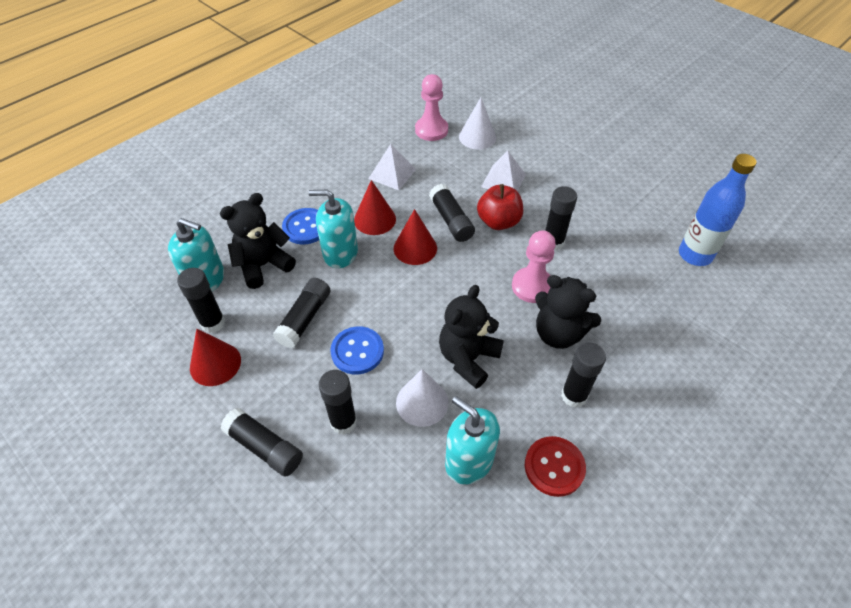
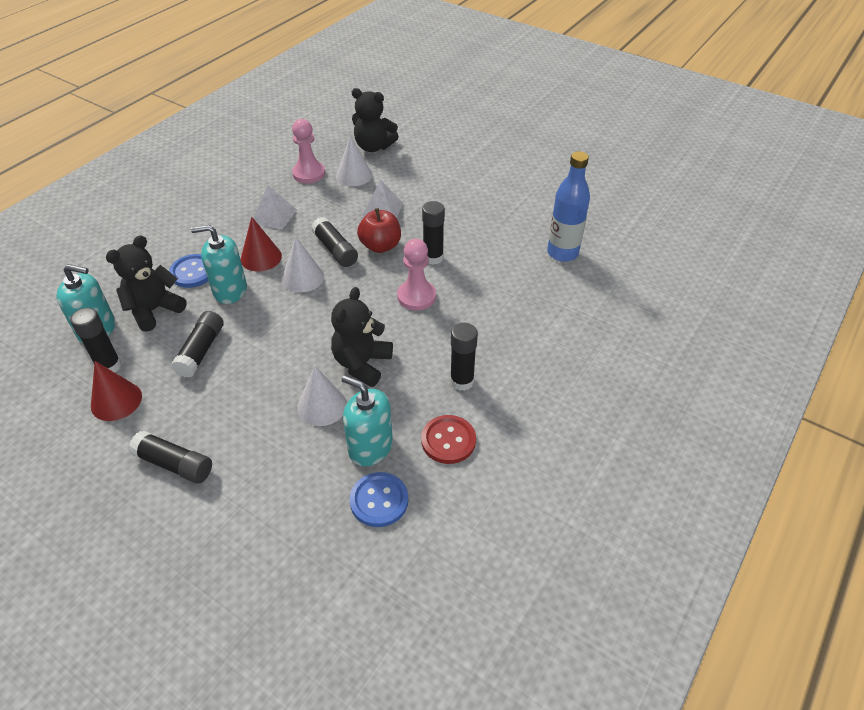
camera: 10 degrees left, 5 degrees down
black glue stick [319,370,357,435] -> none
blue button [330,326,384,374] -> blue button moved to [349,472,408,527]
red cone [394,209,437,265] -> white cone [282,237,324,292]
black teddy bear [535,275,601,349] -> black teddy bear moved to [352,88,399,152]

